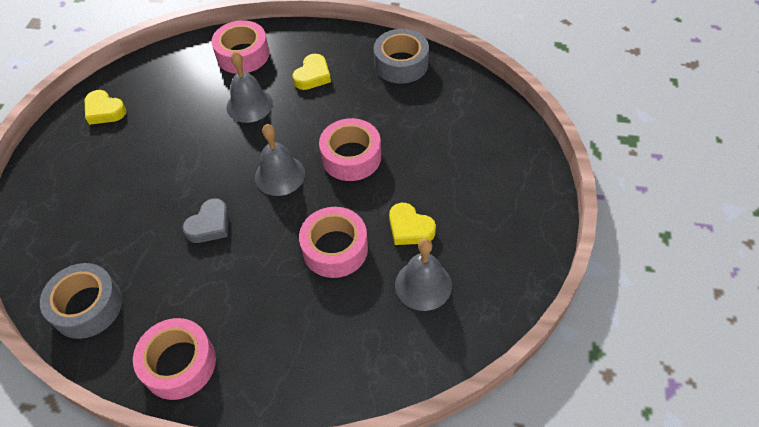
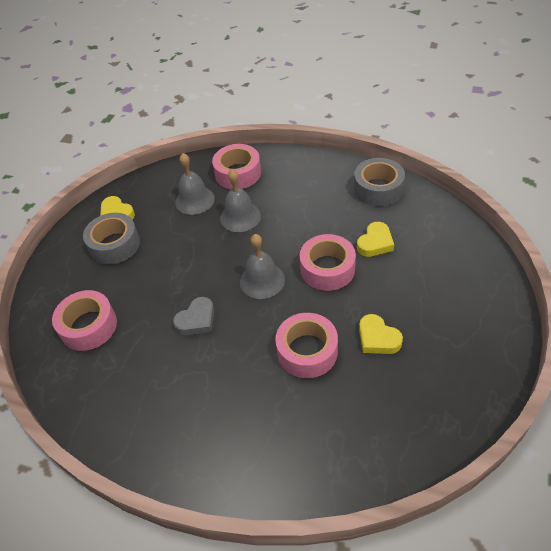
camera: 10 degrees right, 5 degrees down
grey tape [40,263,122,339] -> grey tape moved to [83,213,140,265]
pink tape [133,318,216,400] -> pink tape moved to [52,290,117,351]
yellow heart [292,54,331,90] -> yellow heart moved to [357,222,394,257]
grey bell [395,238,452,311] -> grey bell moved to [175,153,215,215]

